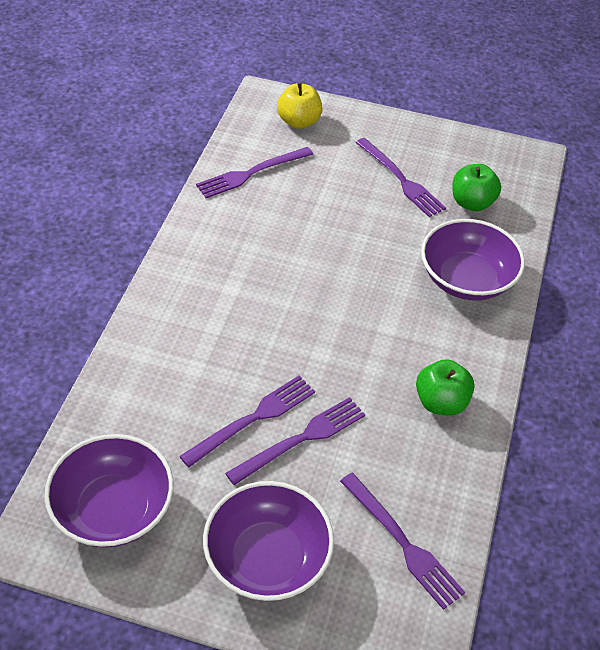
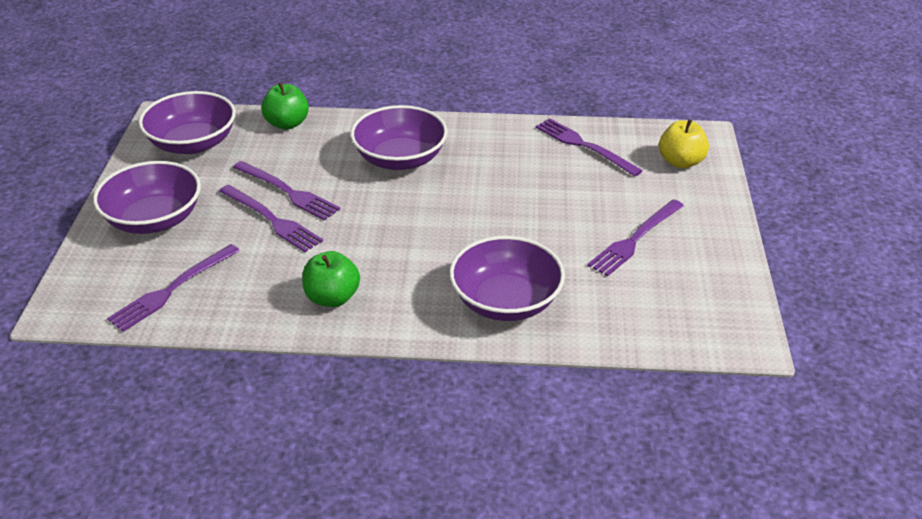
camera: 80 degrees right, 10 degrees down
green apple [452,164,501,211] -> green apple moved to [261,82,309,130]
none -> purple bowl [351,105,448,170]

